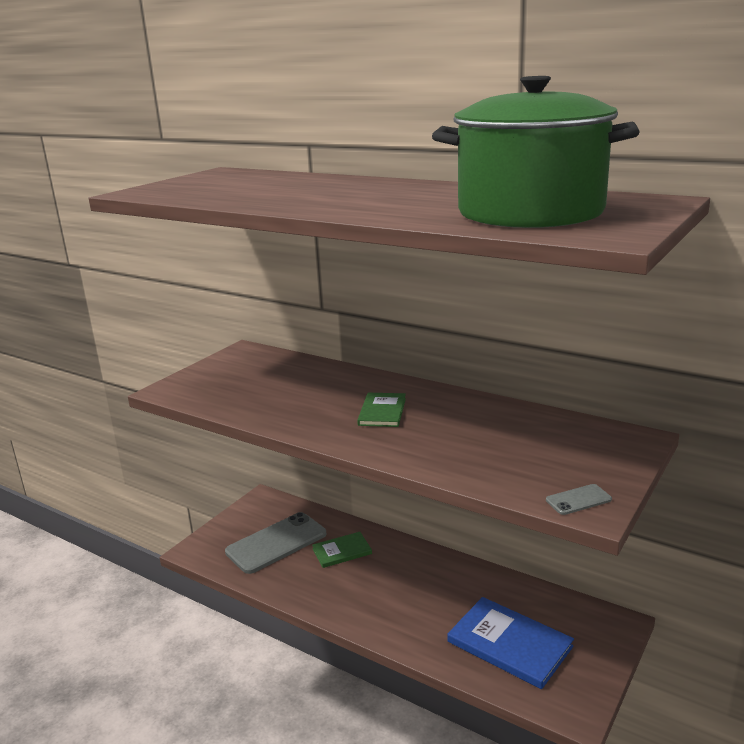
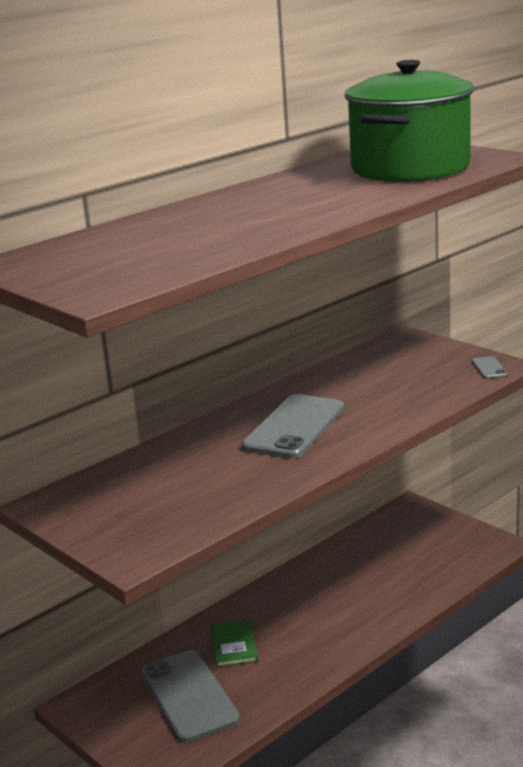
camera: 75 degrees left, 0 degrees up
green book [357,393,406,427] -> grey phone [242,394,345,459]
blue book [448,597,574,689] -> none

